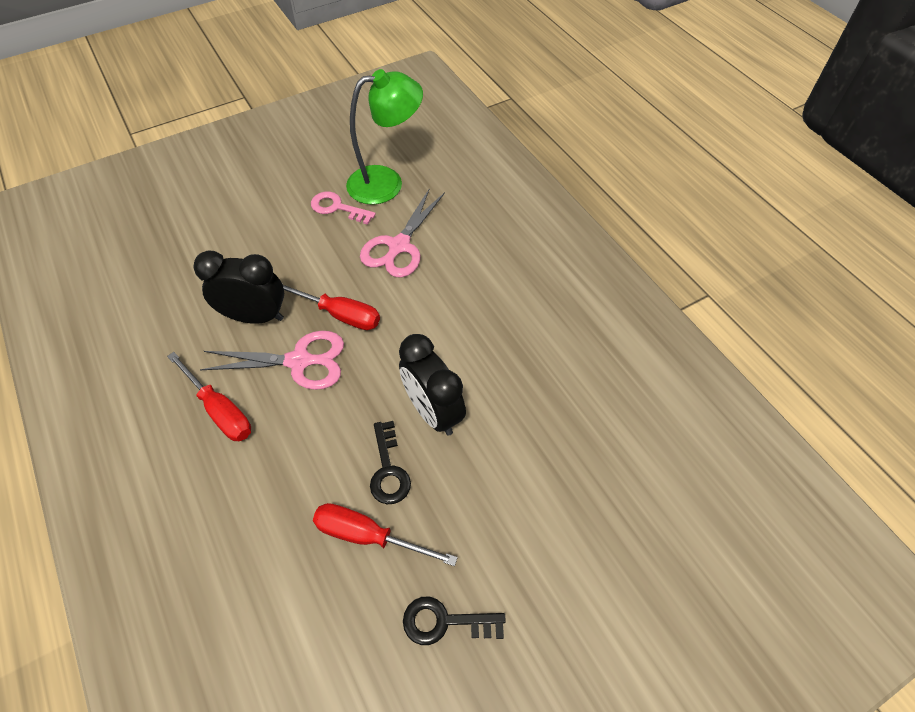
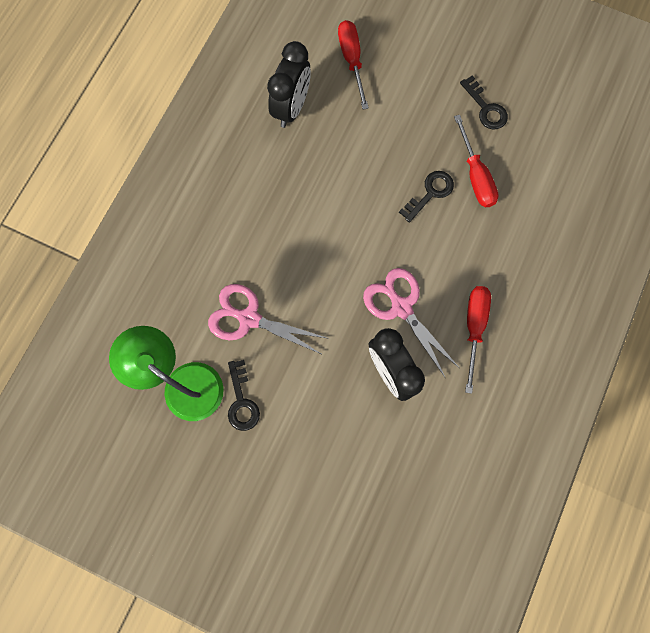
camera: 125 degrees left, 20 degrees up
red screwdriver [283,285,380,330] -> red screwdriver moved to [338,20,369,109]
pink key [311,192,376,225] -> black key [228,360,260,431]
pink scissors [360,188,445,277] -> pink scissors turned 150 degrees counterclockwise [208,284,327,355]
black clock [399,334,466,436] -> black clock moved to [267,41,311,128]

